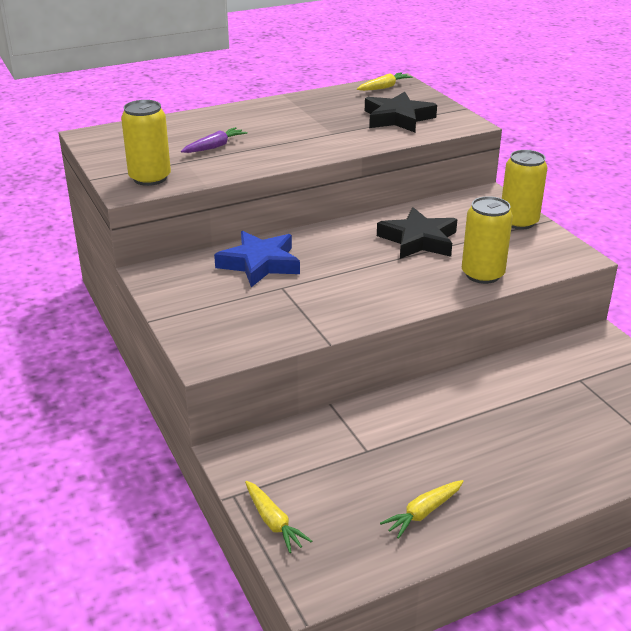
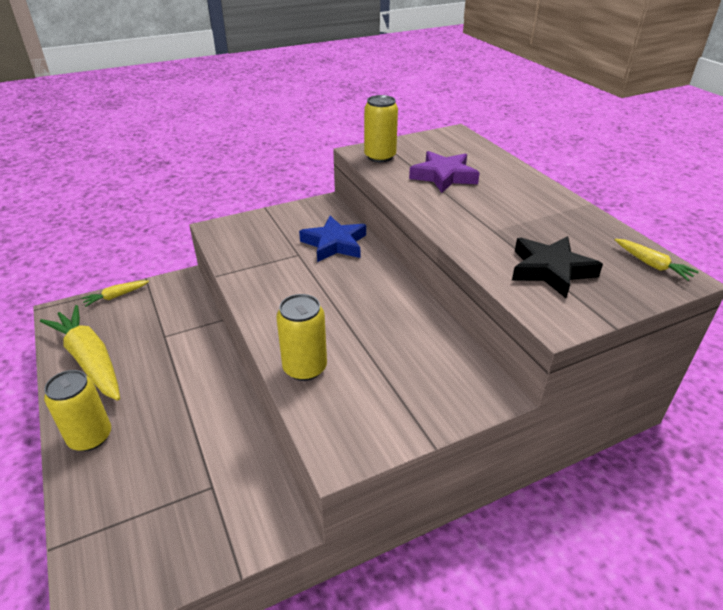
camera: 90 degrees right, 5 degrees up
purple carrot [181,127,248,153] -> purple star [409,151,480,193]
black star [377,207,457,259] -> none
yellow carrot [380,480,464,539] -> yellow carrot [40,305,120,401], size x2.17
yellow can [502,150,548,229] -> yellow can moved to [44,370,111,451]

